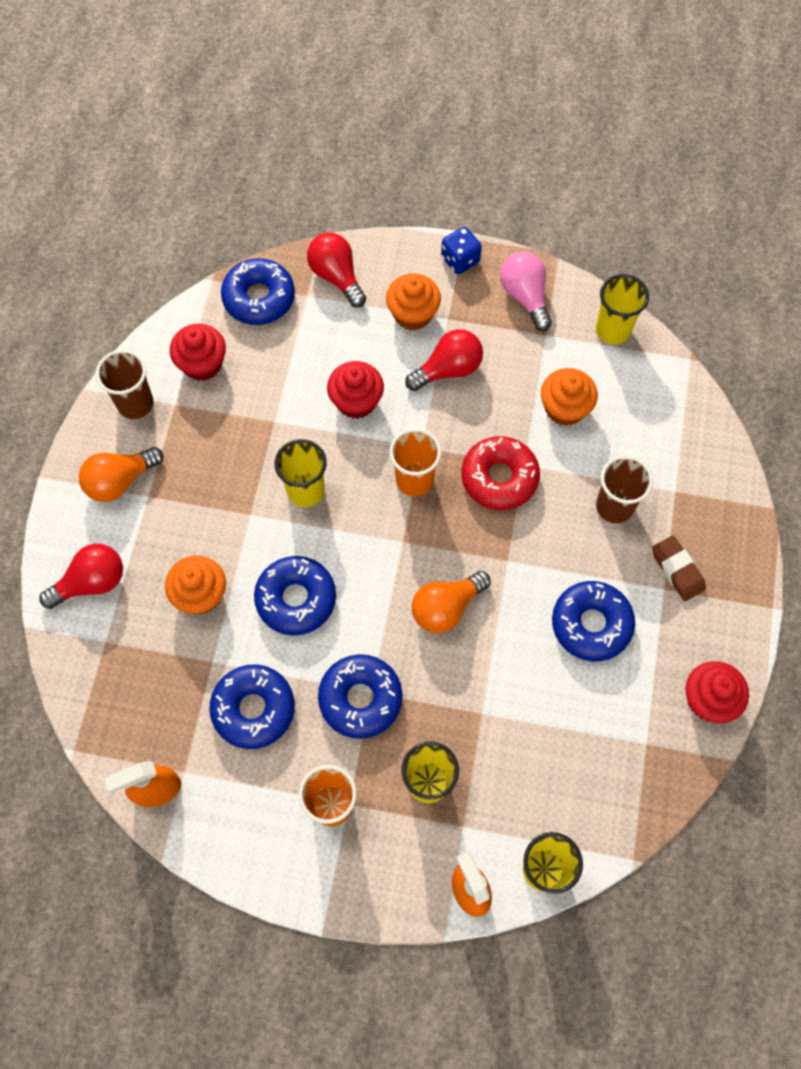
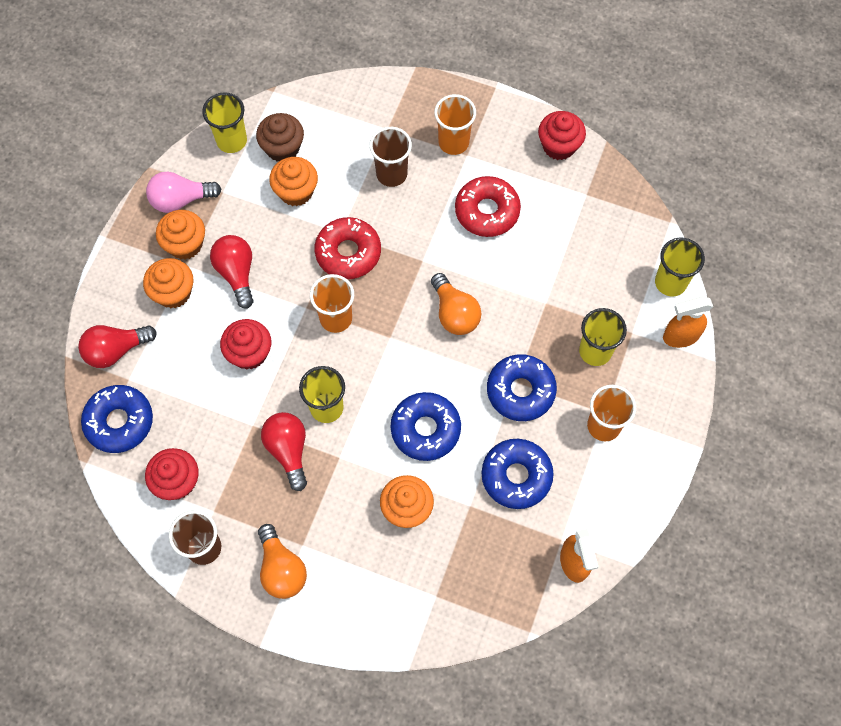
camera: 80 degrees left, 0 degrees up
red light bulb [40,544,123,609] -> red light bulb moved to [261,412,307,491]
blue dice [441,227,482,274] -> none
blue donut [552,581,635,661] -> red donut [455,176,521,237]
brown eraser [652,535,706,601] -> orange cup [434,94,476,155]
none -> orange cupcake [156,210,205,260]
none -> brown cupcake [256,113,304,162]

